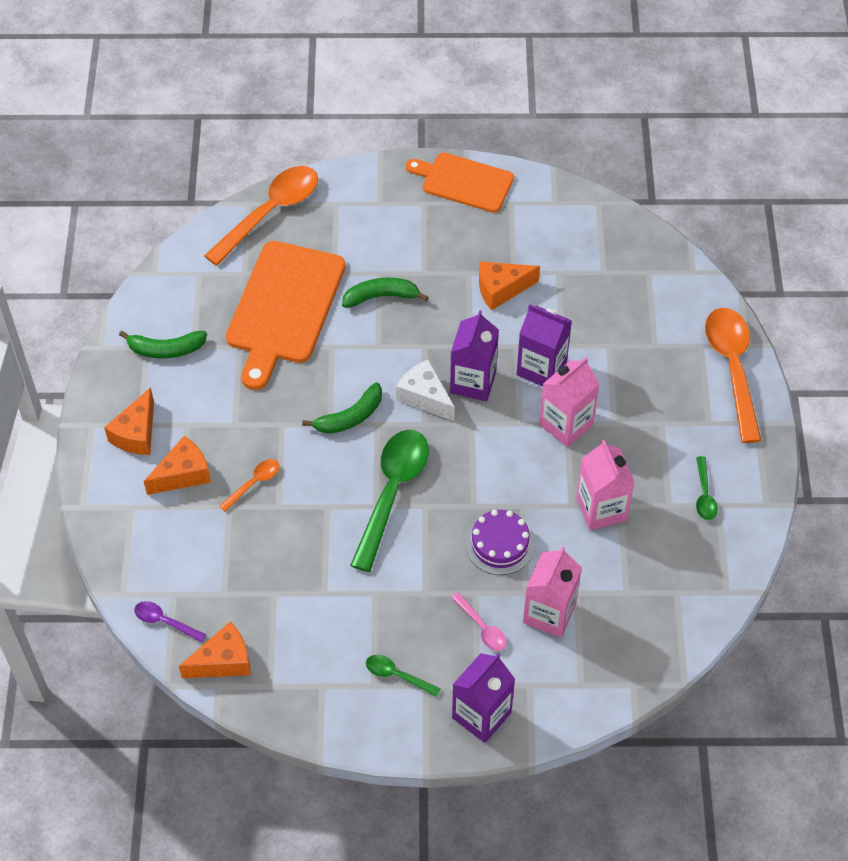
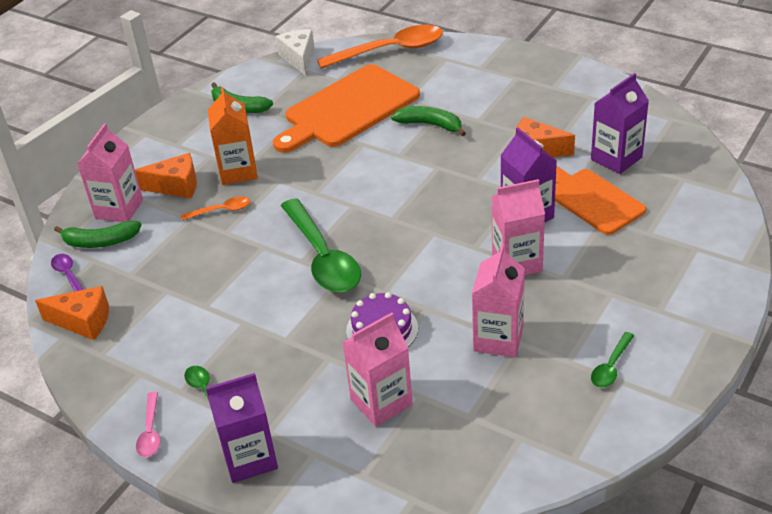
camera: 35 degrees right, 15 degrees down
orange cheese [104,387,154,455] -> none
green banana [302,382,382,434] -> green banana moved to [54,220,142,248]
green spoon [350,430,429,572] -> green spoon turned 105 degrees clockwise [281,198,361,293]
white cheese [396,359,455,421] -> white cheese moved to [276,29,315,76]
orange cutting board [406,153,514,213] -> orange cutting board moved to [555,166,646,235]
purple carton [450,310,499,401] -> purple carton moved to [591,73,649,174]
pink spoon [451,592,507,651] -> pink spoon moved to [136,392,161,457]
orange spoon [705,308,761,443] -> none
none -> pink carton [77,123,143,222]
none -> orange carton [208,87,258,185]

